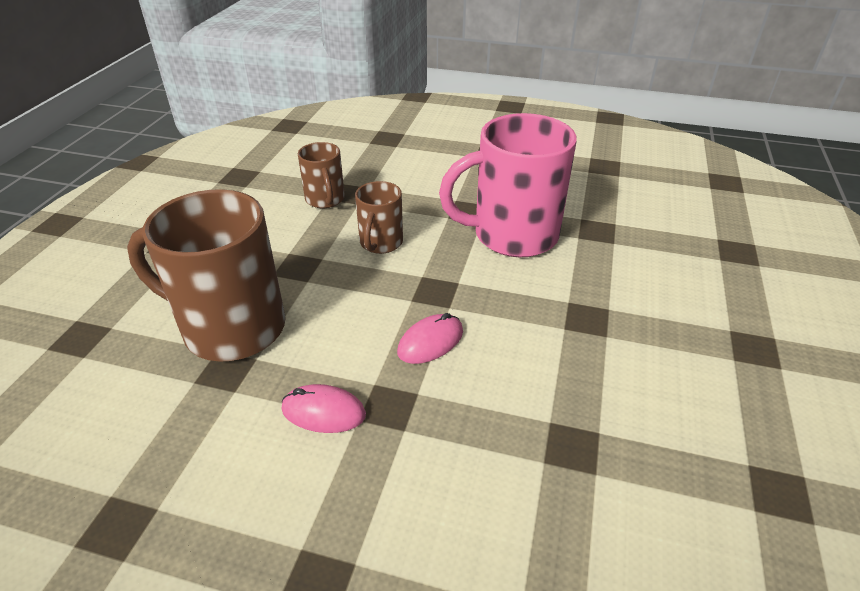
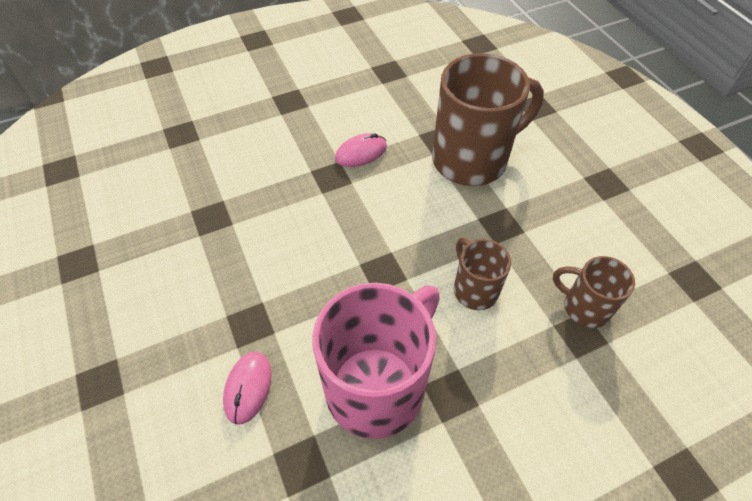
camera: 140 degrees right, 15 degrees up
pink mouse [397,313,463,364] -> pink mouse moved to [223,352,271,425]

